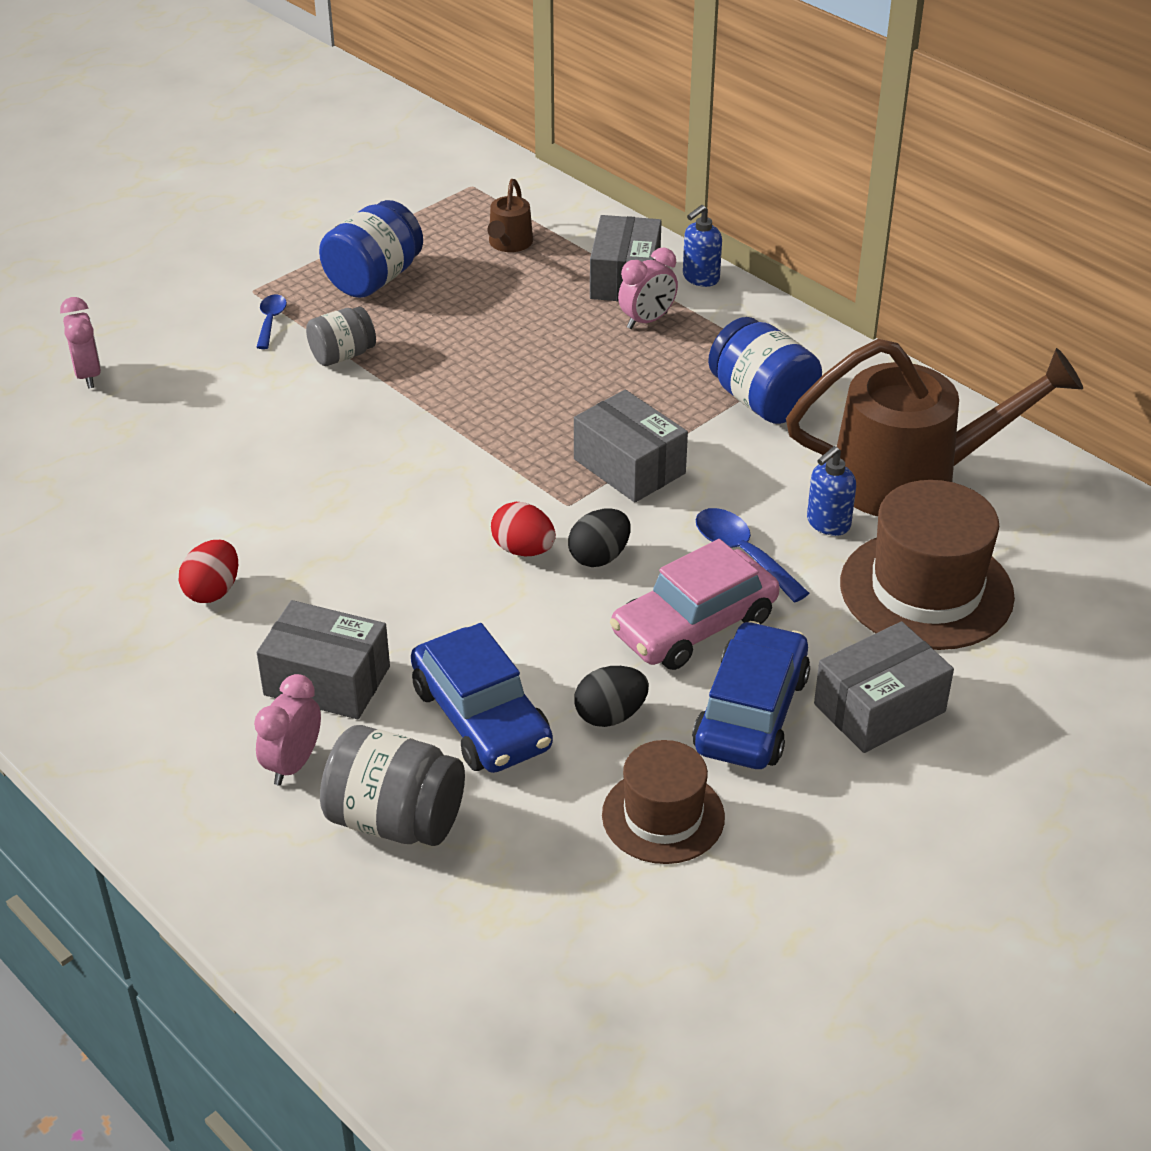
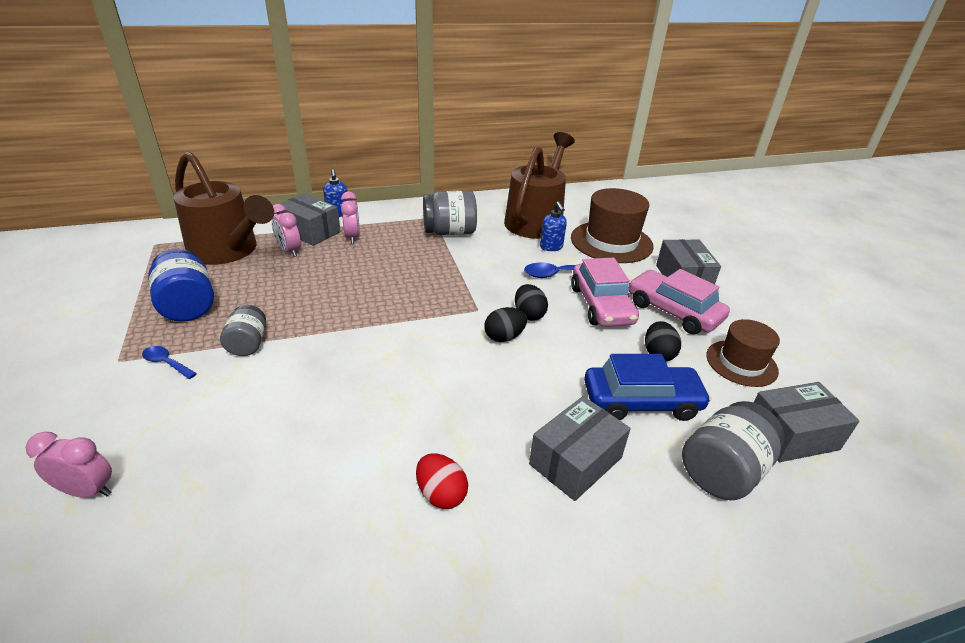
camera: 65 degrees left, 5 degrees down
pink clock [254,674,321,785] -> pink clock moved to [272,204,301,257]
brown watering can [488,179,533,252] -> brown watering can [174,152,274,265], size x2.31
red egg [491,502,556,556] -> black egg [484,307,527,342]
grey box [574,390,688,502] -> grey box moved to [753,382,859,462]
blue car [692,621,810,769] -> pink car [629,269,730,334]
blue jar [708,317,822,424] -> grey jar [423,191,477,235]

